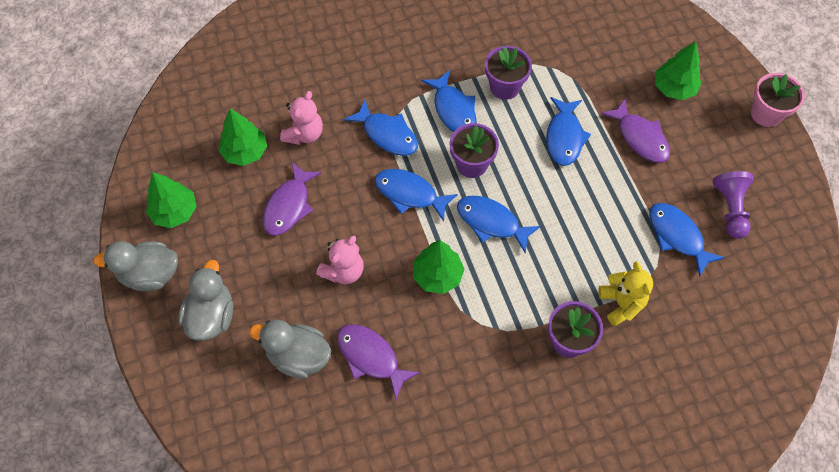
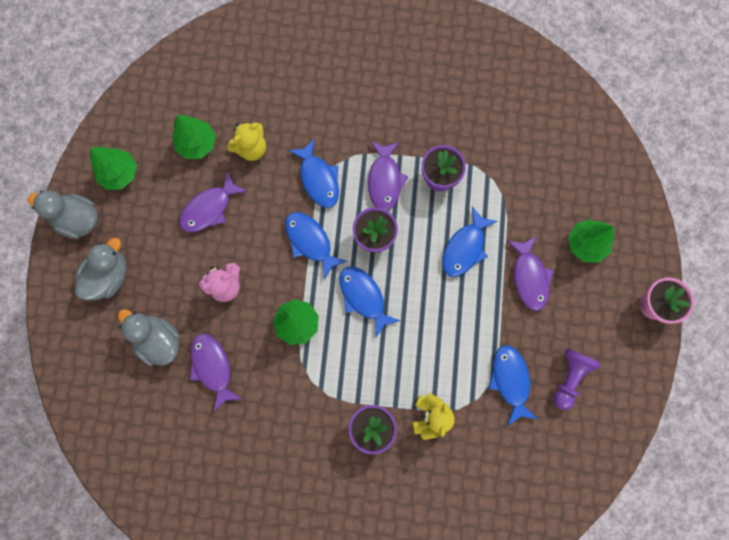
camera: 25 degrees right, 15 degrees up
pink teddy bear [280,91,323,145] -> yellow teddy bear [227,122,266,161]
blue fish [421,70,477,132] -> purple fish [368,141,408,210]

